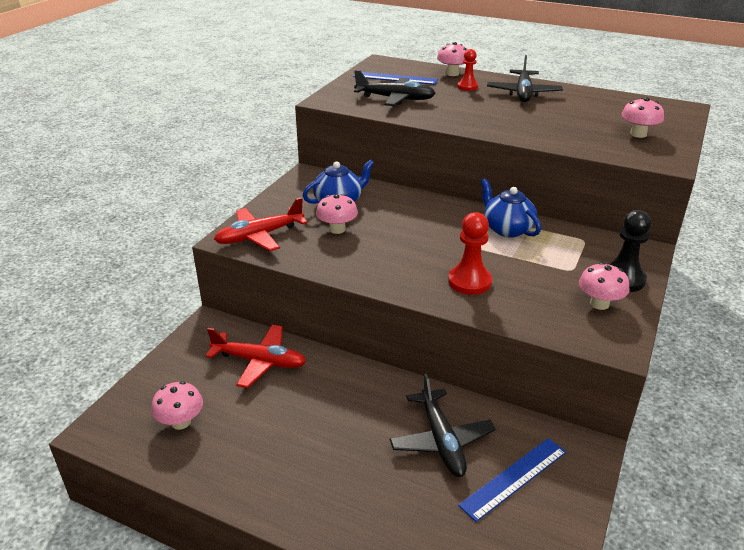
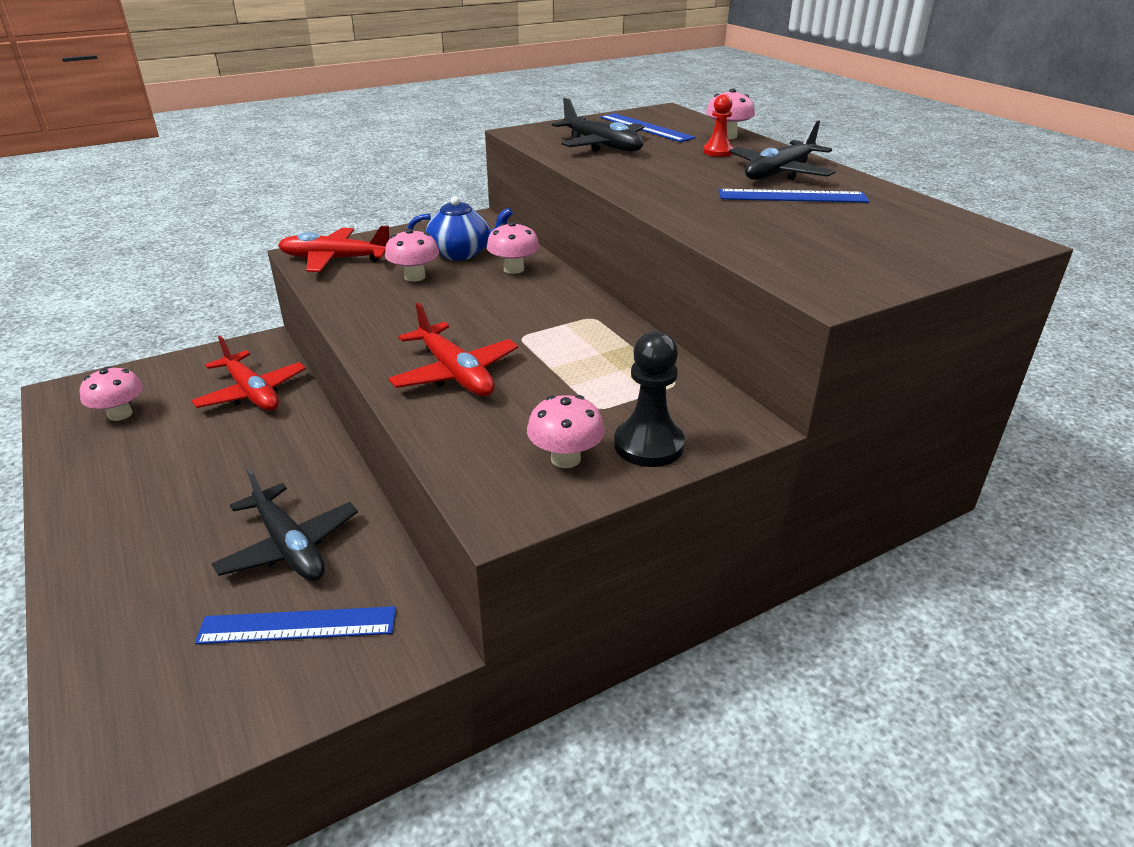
camera: 35 degrees right, 0 degrees up
black plane [390,374,495,477] -> black plane turned 60 degrees counterclockwise [212,468,358,581]
red pawn [448,212,492,295] -> red plane [388,302,518,396]
blue teapot [481,178,541,237] -> none
pink mushroom [621,97,664,138] -> pink mushroom moved to [487,222,540,274]
none -> blue ruler [719,189,869,203]

